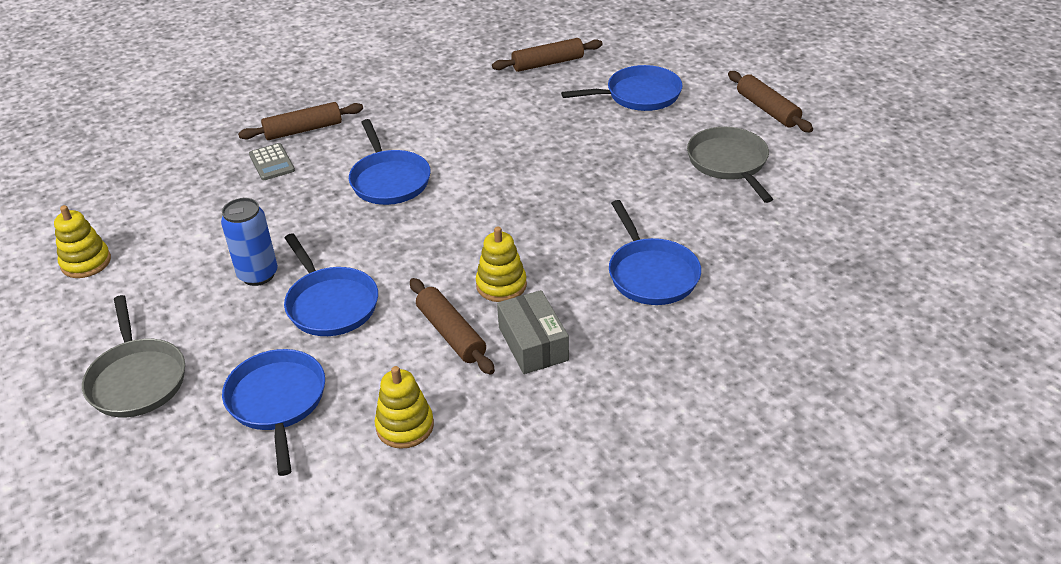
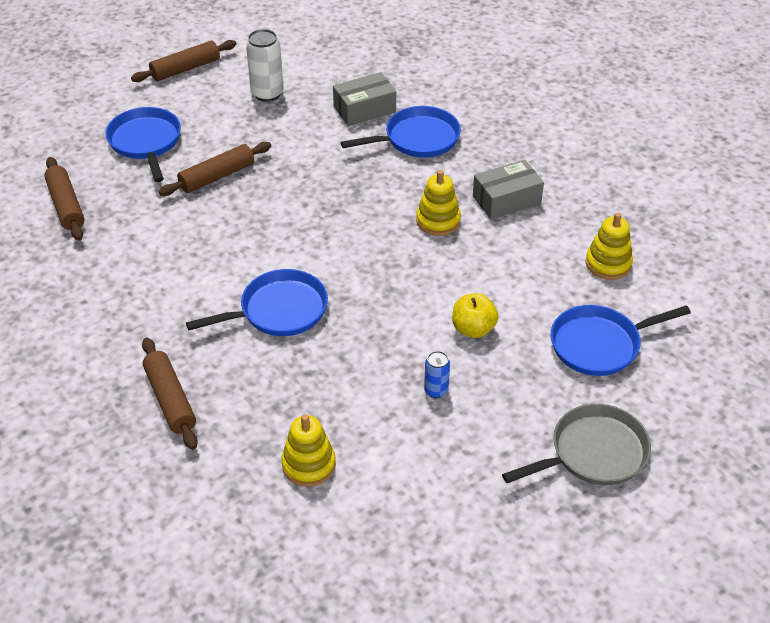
camera: 95 degrees left, 5 degrees up
yellow stacking toy [54,205,111,278] -> yellow stacking toy moved to [281,414,336,487]
blue can [221,198,278,286] -> blue can [424,351,450,398], size x0.58
grey calculator [249,143,295,180] -> none
blue pan [284,233,378,336] -> yellow apple [452,293,499,338]
brown rolling pin [410,278,495,375] -> brown rolling pin moved to [159,142,271,196]
grey pan [687,127,773,203] -> white can [246,29,284,102]
none -> grey box [333,72,396,126]

